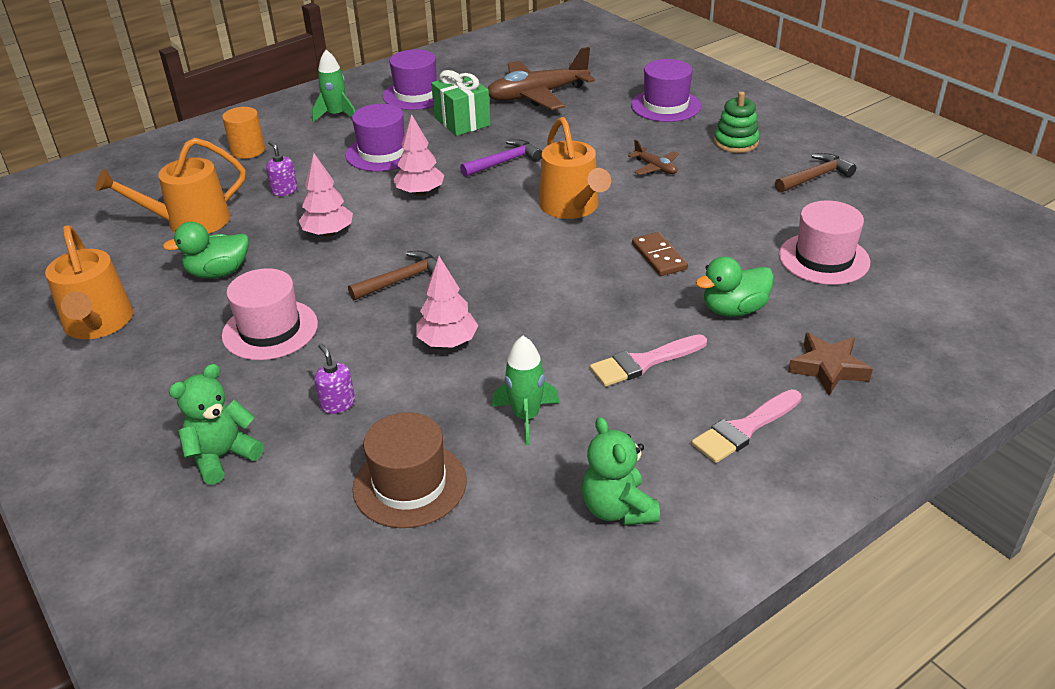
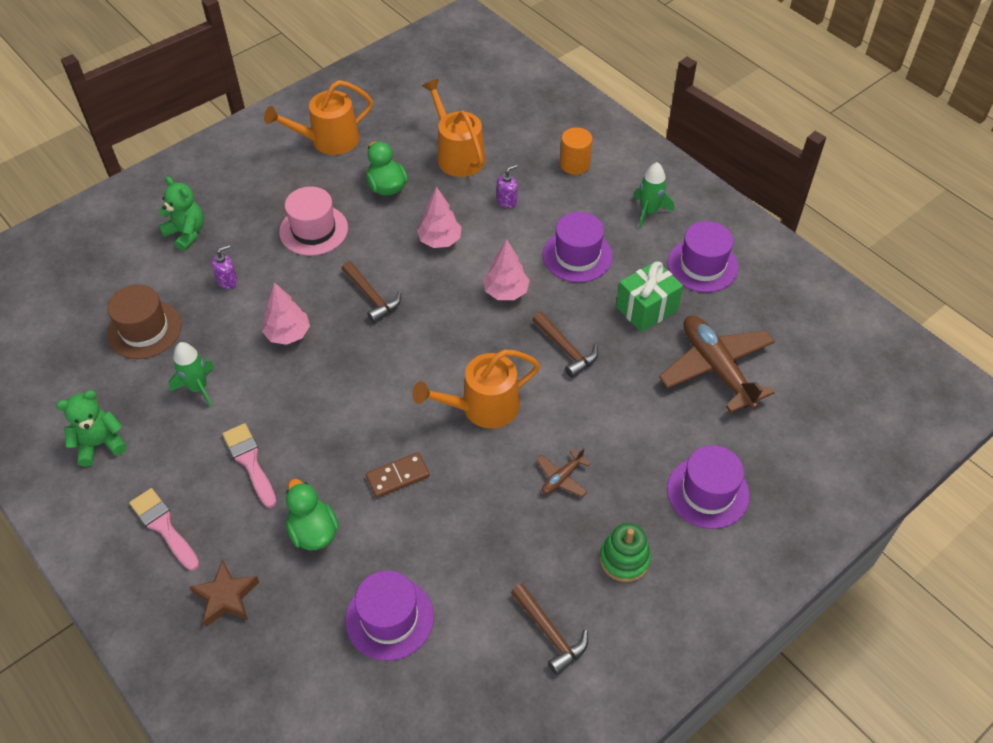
camera: 85 degrees right, 15 degrees up
purple hammer [460,139,542,177] -> brown hammer [532,312,598,378]
pink hat [779,201,870,285] -> purple hat [345,570,434,661]

